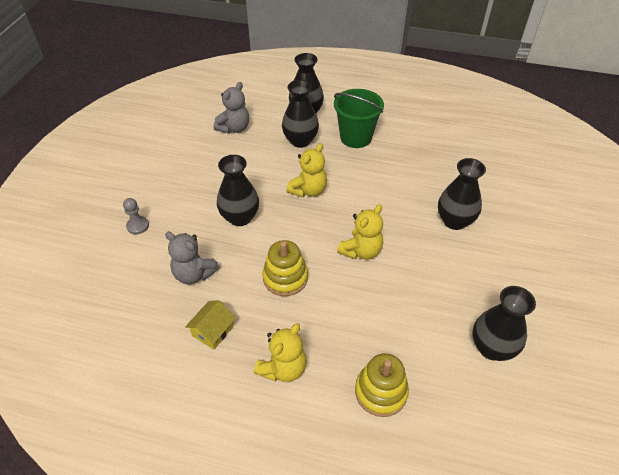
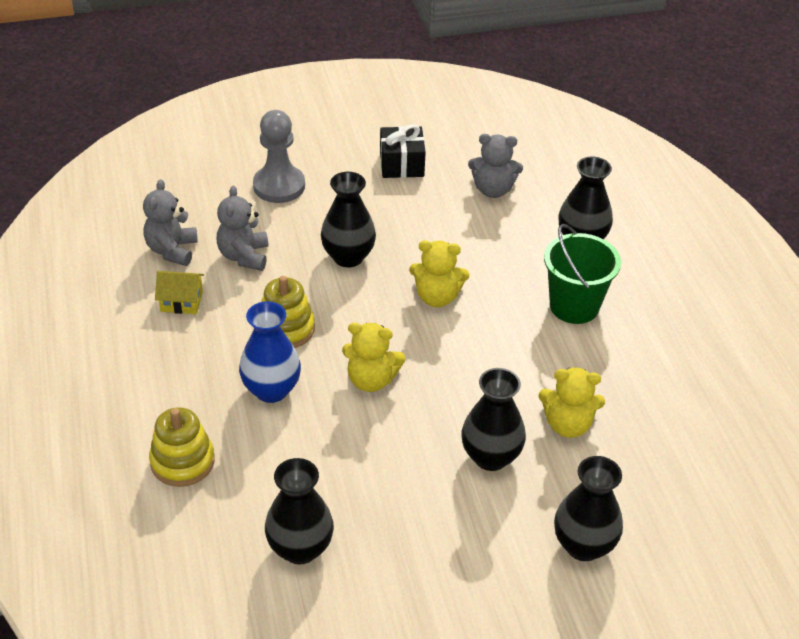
camera: 60 degrees right, 5 degrees down
grey pawn [123,198,149,234] -> grey pawn [253,110,305,203], size x1.93
yellow teddy bear [254,323,307,382] -> yellow teddy bear moved to [539,367,605,438]
black vase [282,80,319,148] -> black vase moved to [554,456,623,561]
none -> grey teddy bear [143,179,198,266]
none -> blue vase [239,301,301,403]
none -> black gift [380,124,426,178]

